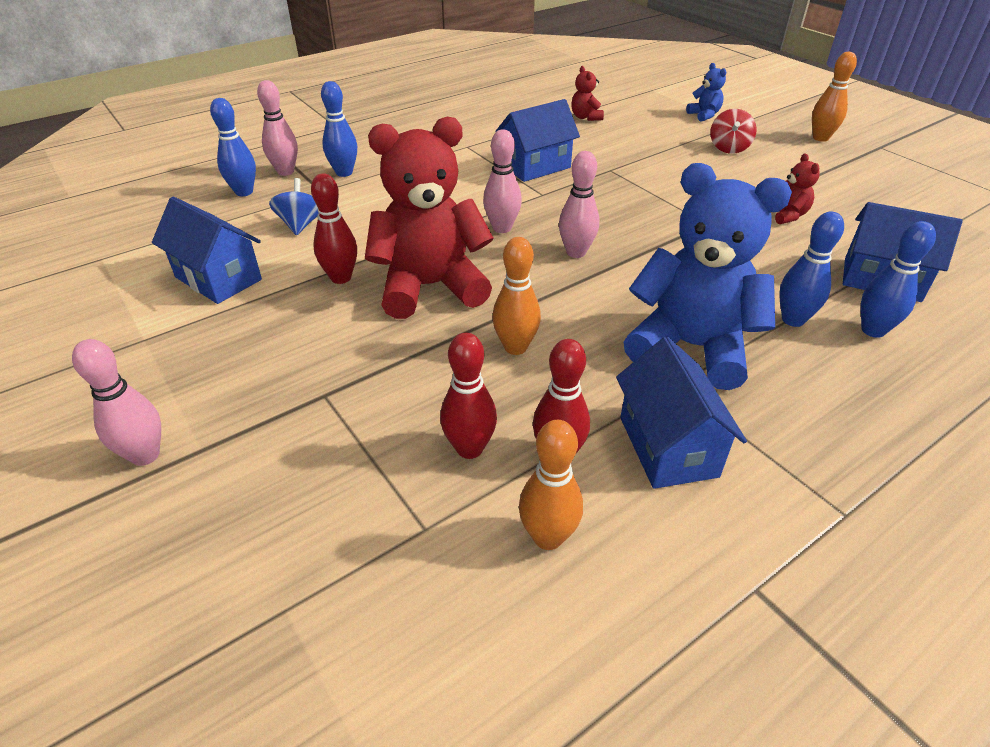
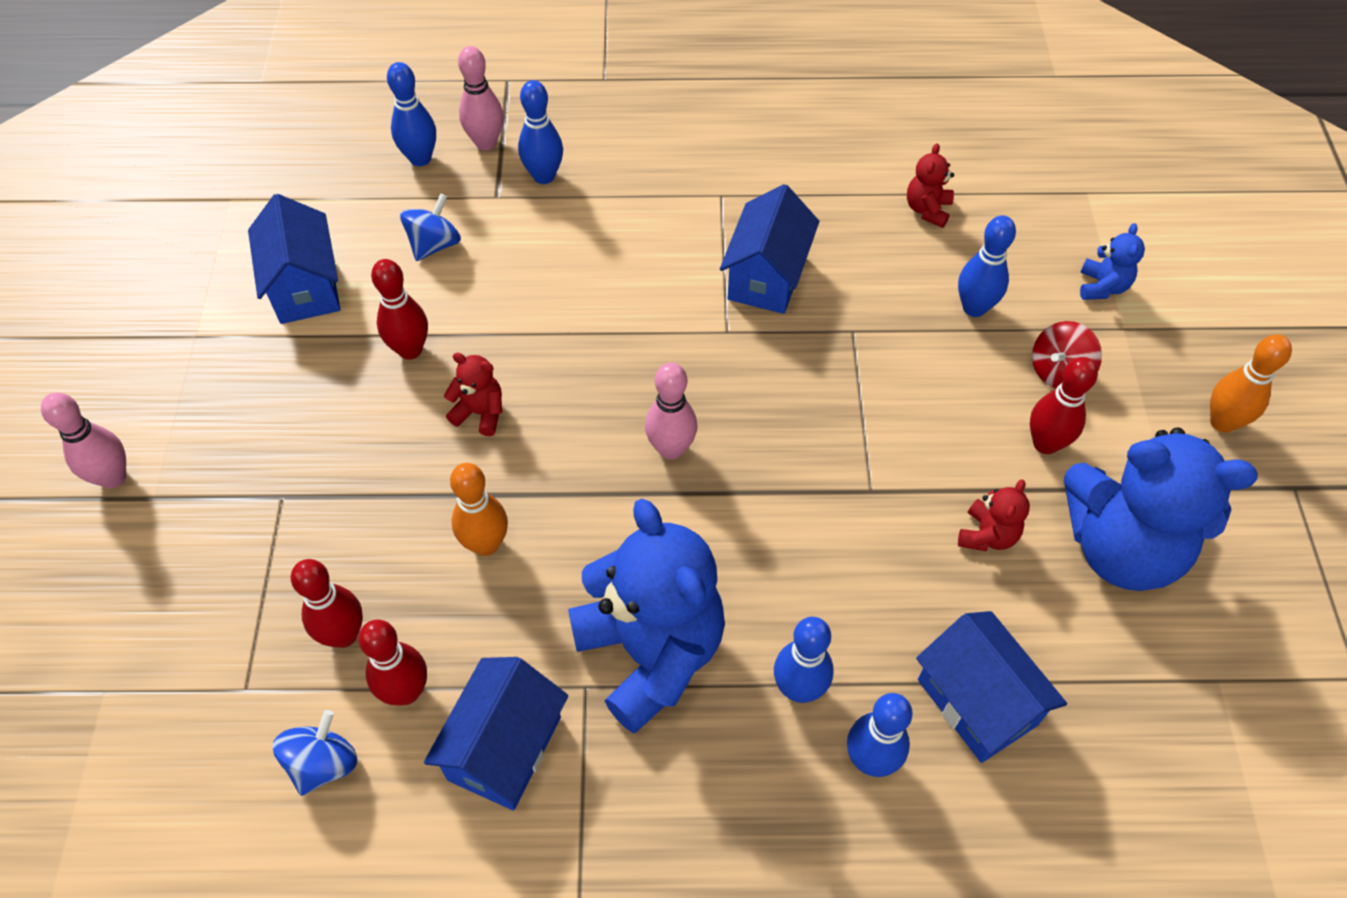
camera: 35 degrees right, 15 degrees up
red teddy bear [365,117,494,319] -> red teddy bear [444,353,502,436], size x0.42
pink bowling pin [483,129,522,233] -> none
blue house [495,99,580,182] -> blue house turned 75 degrees counterclockwise [720,184,819,314]
orange bowling pin [519,420,583,550] -> blue spinning top [272,710,357,796]
none -> blue bowling pin [958,215,1016,317]
none -> red bowling pin [1030,357,1098,454]
none -> blue teddy bear [1063,428,1257,591]

